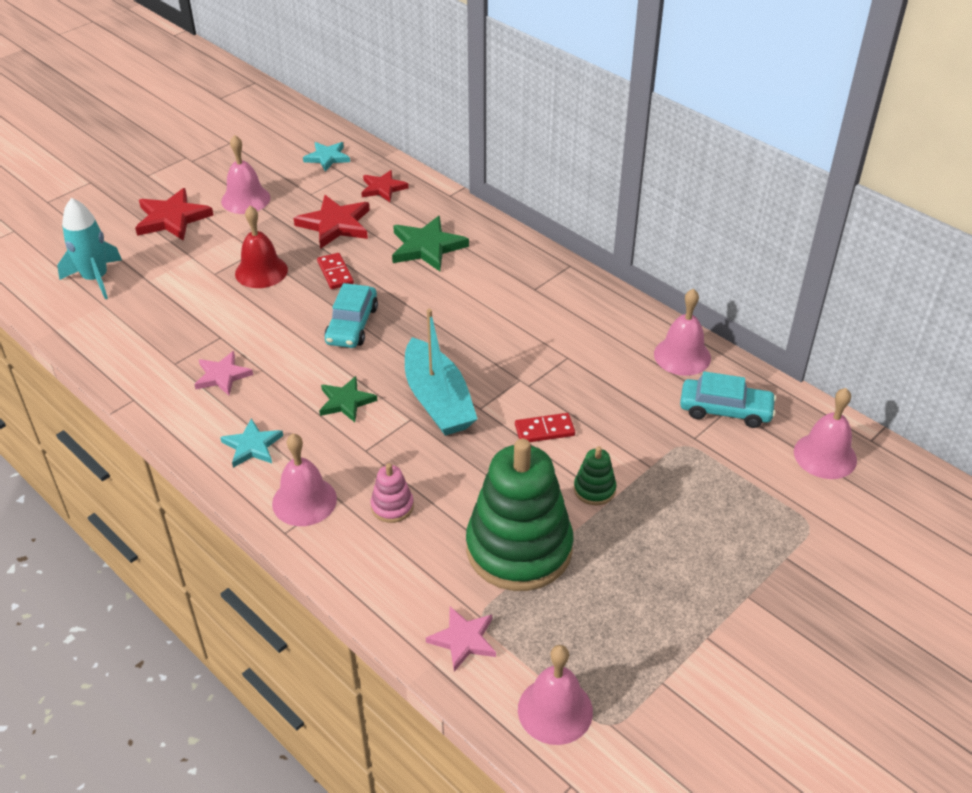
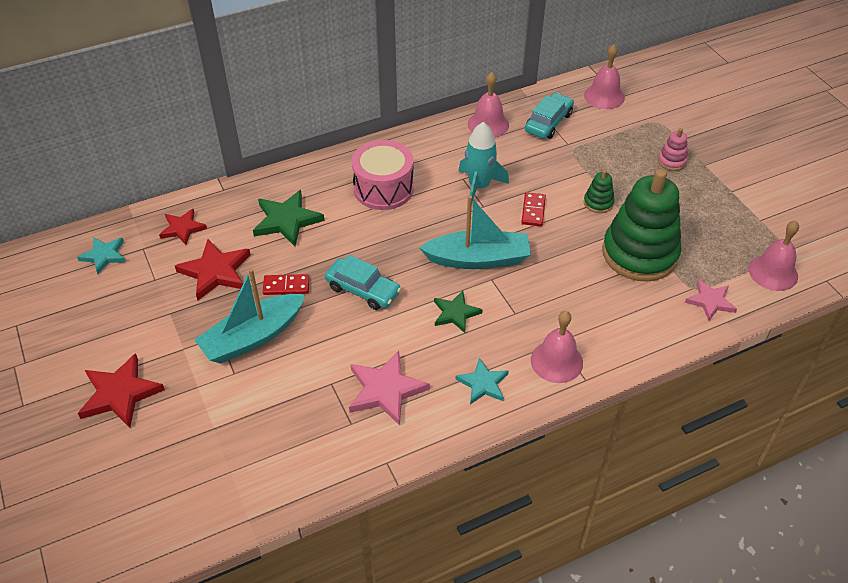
camera: 70 degrees left, 5 degrees up
turquoise rocket [57,198,122,299] -> turquoise rocket moved to [459,122,509,202]
pink star [194,351,253,395] -> pink star [349,351,430,426], size x1.55
pink bell [221,135,270,214] -> none
red bell [235,206,288,288] -> turquoise boat [194,268,305,363]
pink stacking toy [370,463,414,523] -> pink stacking toy moved to [658,128,688,171]
none -> pink drum [351,140,414,210]

